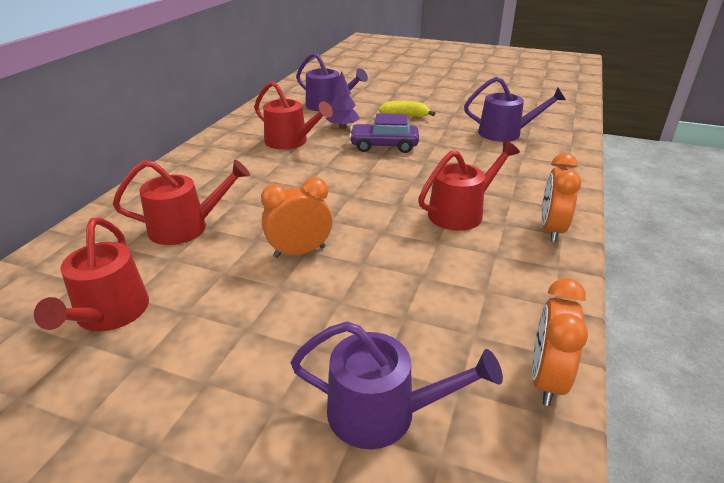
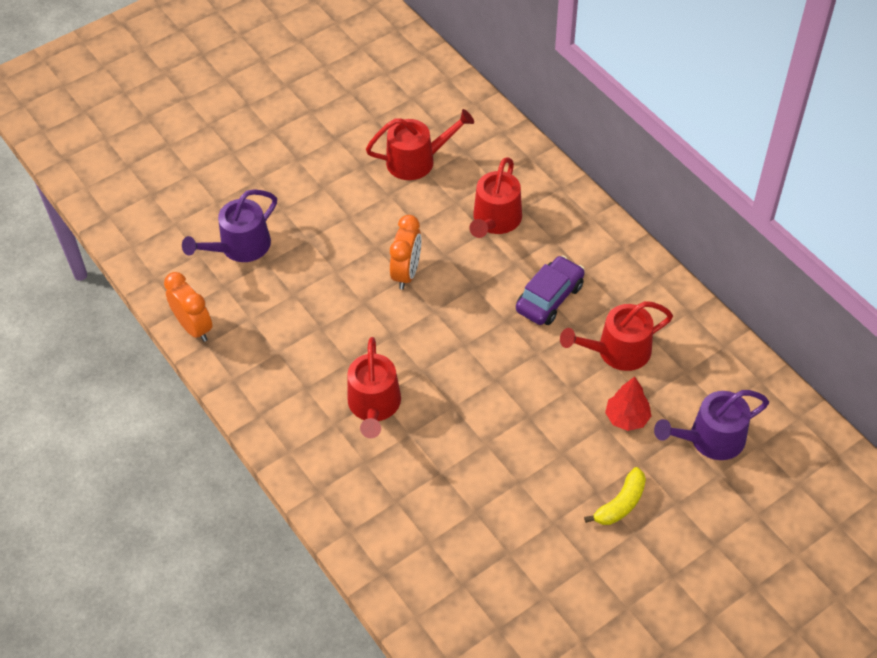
camera: 125 degrees right, 20 degrees up
red watering can [34,217,149,331] -> red watering can turned 135 degrees clockwise [366,109,474,180]
purple tree [326,71,360,129] -> red tree [605,377,651,431]
purple car [349,113,419,153] -> purple car moved to [516,256,585,325]
purple watering can [464,77,566,142] -> none
orange clock [541,153,581,242] -> none

